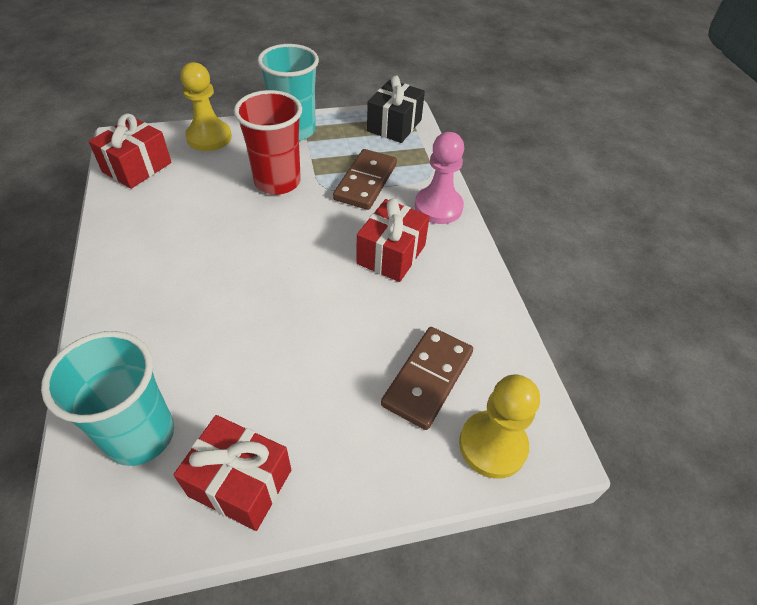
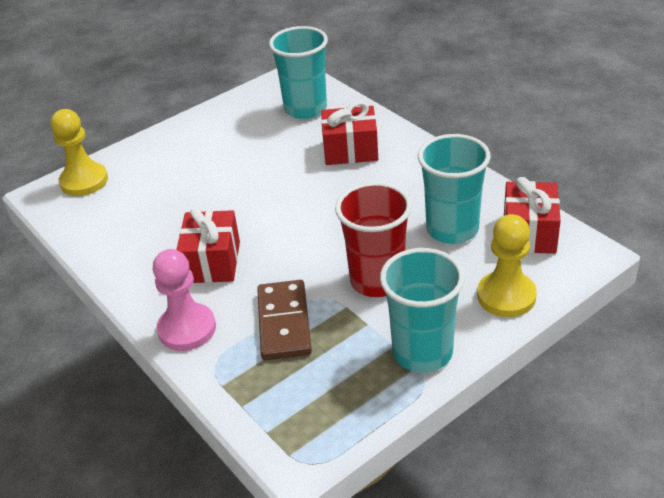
camera: 160 degrees right, 10 degrees down
red gift [174,415,291,531] -> red gift moved to [321,101,378,165]
black gift [367,76,425,143] -> none
brown domino [381,327,473,430] -> none
none -> turquoise cup [418,134,491,244]

